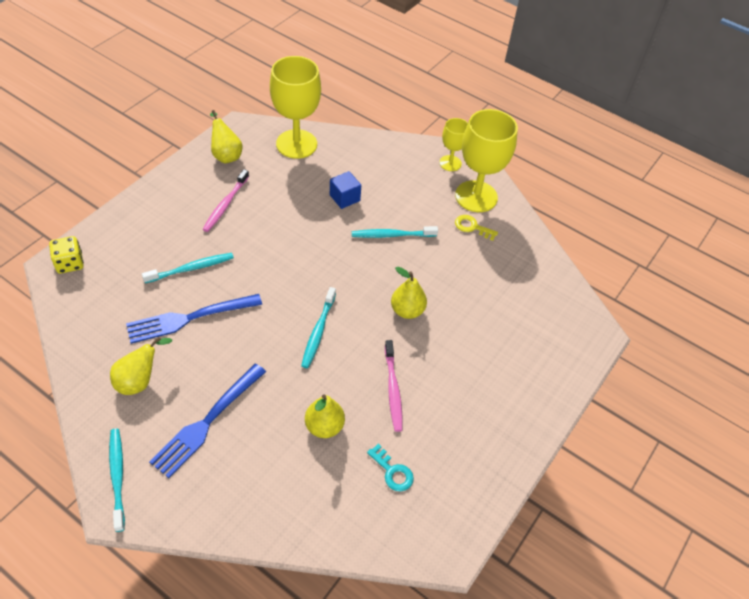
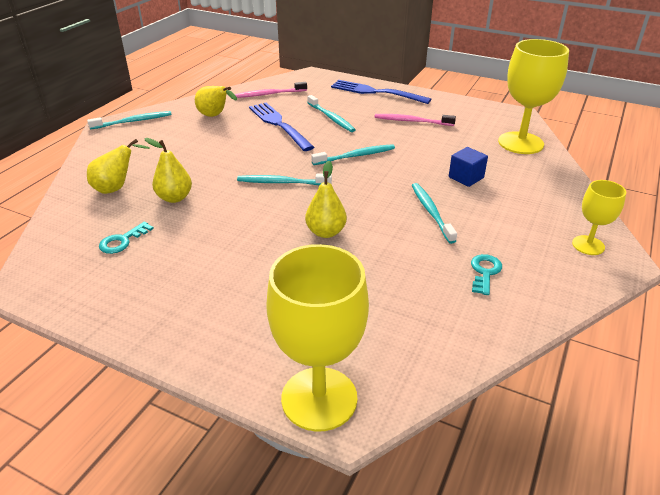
camera: 85 degrees right, 15 degrees down
yellow dice [49,236,84,274] -> none
blue fork [149,364,266,478] -> blue fork moved to [331,80,431,104]
yellow pear [210,110,243,163] -> yellow pear moved to [87,139,150,194]
pink toothbrush [385,340,402,432] -> pink toothbrush moved to [235,82,307,98]
yellow goblet [455,109,518,212] -> yellow goblet moved to [266,244,369,432]
yellow key [455,215,498,241] -> turquoise key [471,254,502,295]
none -> turquoise toothbrush [311,144,395,165]

